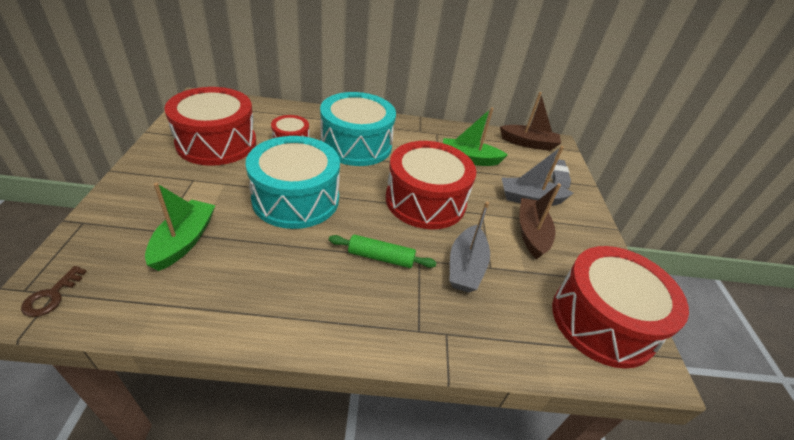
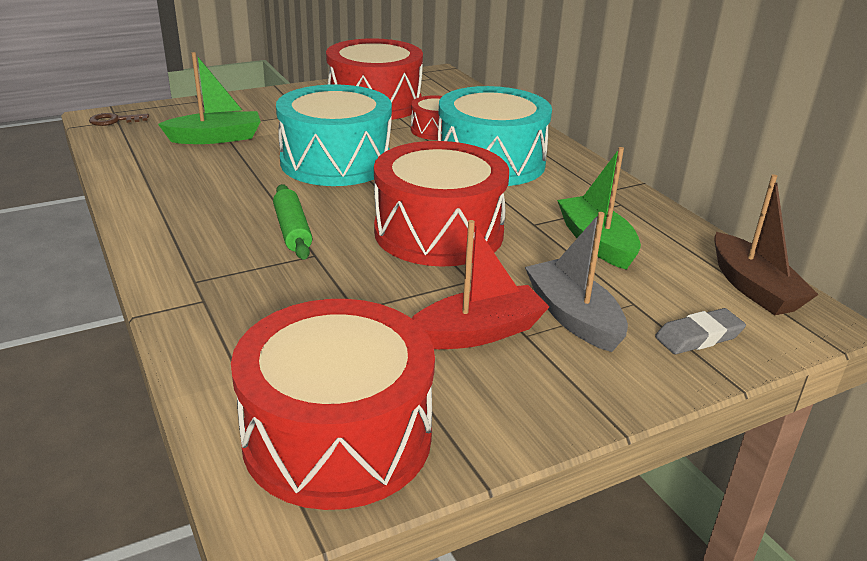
camera: 65 degrees right, 10 degrees down
grey boat [450,202,490,293] -> none
brown boat [519,183,561,259] -> red boat [411,220,549,349]

